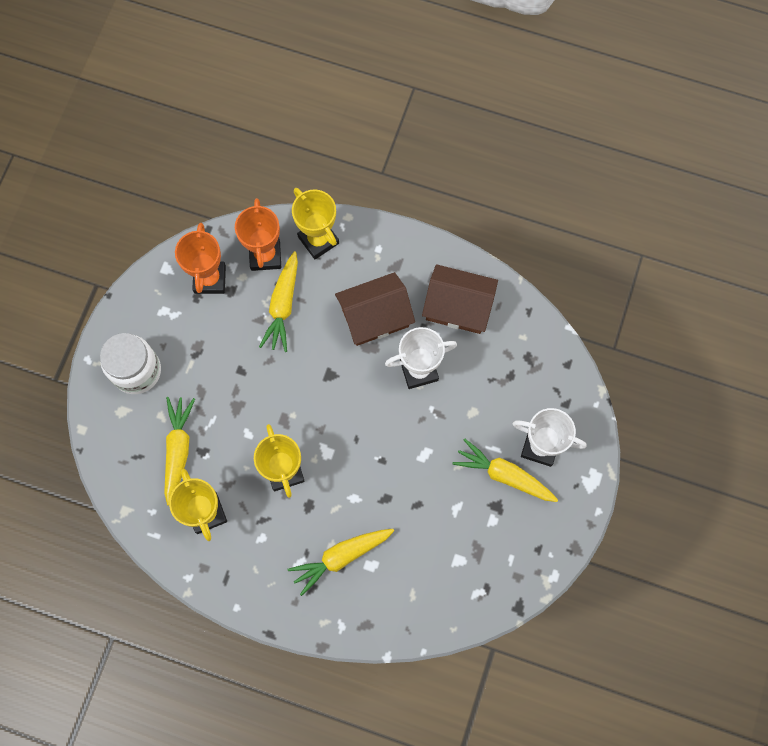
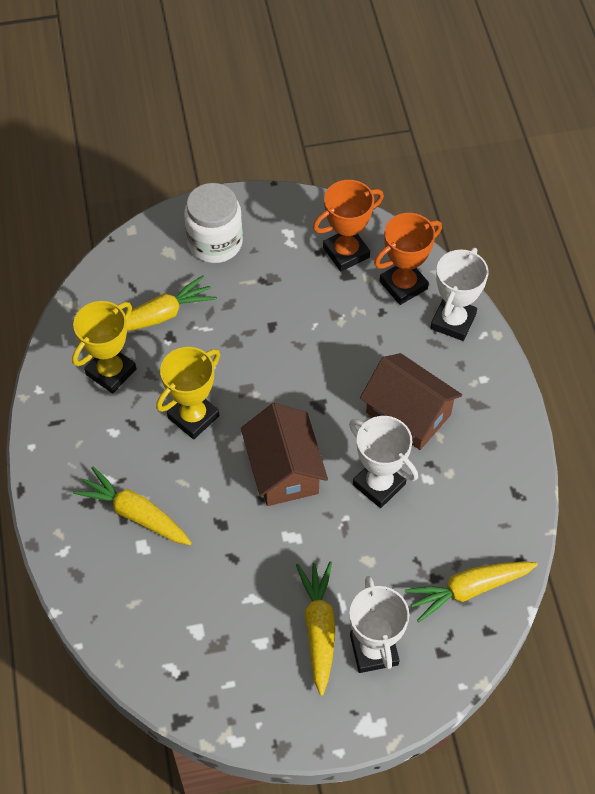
camera: 60 degrees right, 15 degrees down
yellow carrot [259,251,298,352] -> yellow carrot moved to [405,562,538,622]
yellow trophy [292,188,339,259] -> white trophy [431,248,489,341]
brown house [422,264,498,334] -> brown house moved to [241,403,328,506]

